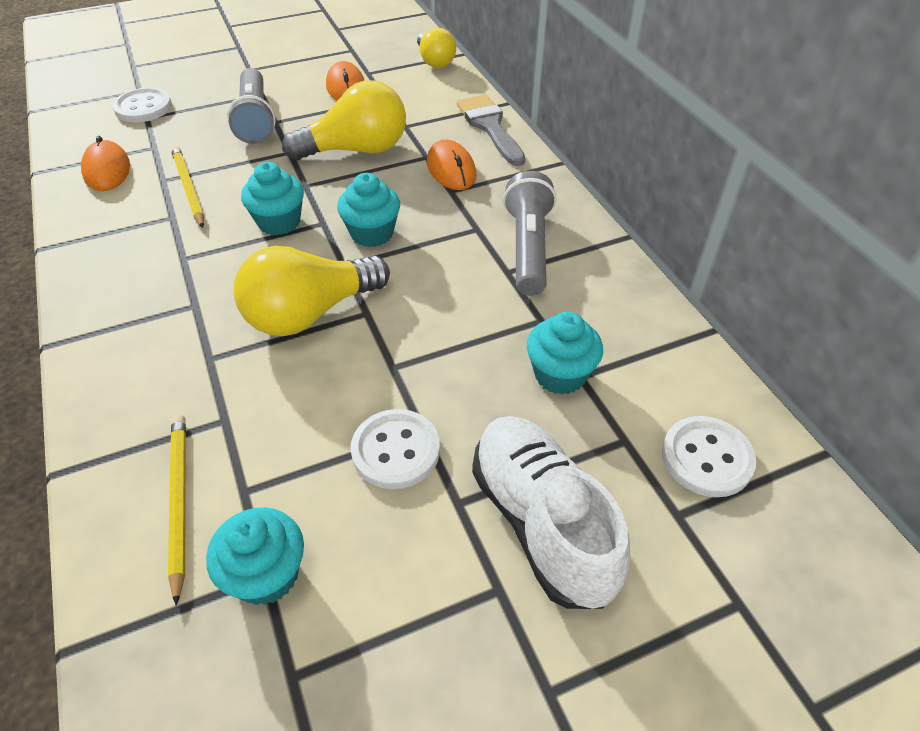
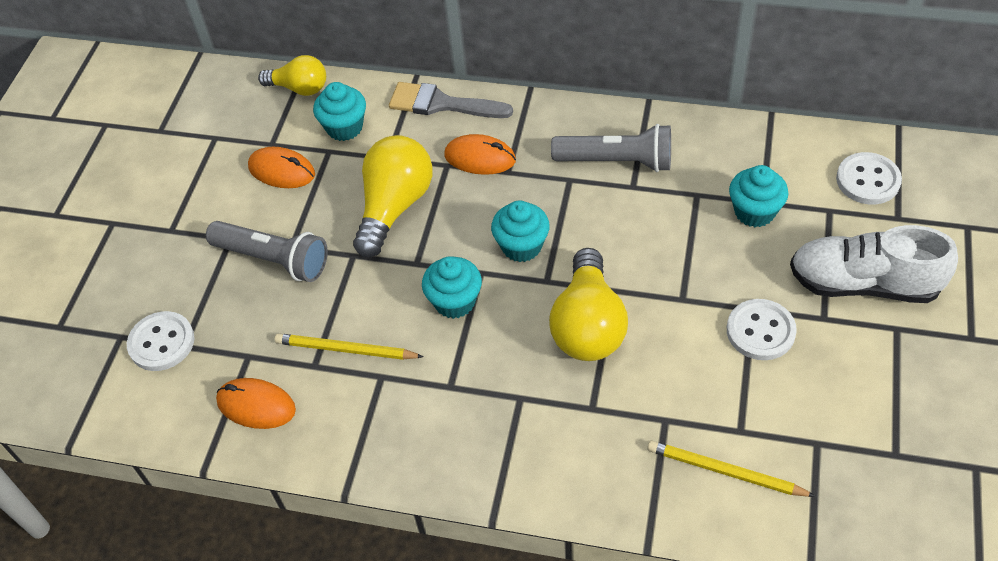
camera: 50 degrees left, 5 degrees up
turquoise cupcake [206,507,304,605] -> turquoise cupcake moved to [313,82,366,141]
grey flashlight [503,171,556,296] -> grey flashlight turned 150 degrees clockwise [551,124,671,172]

